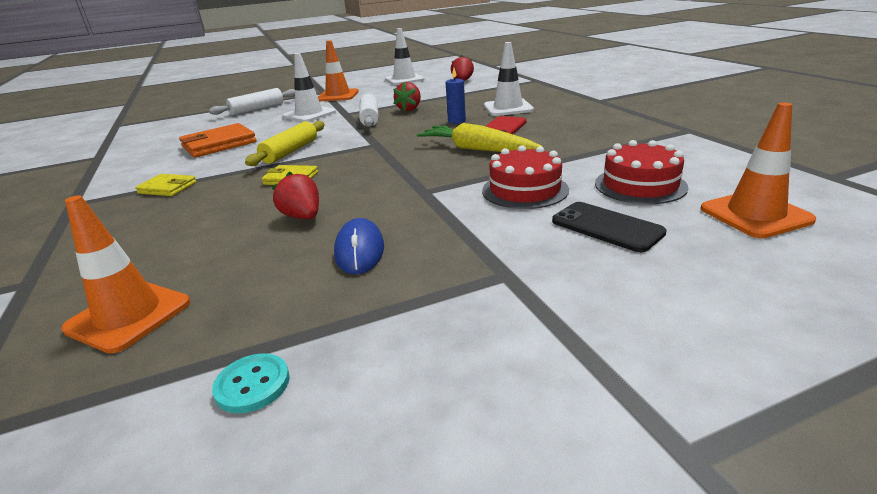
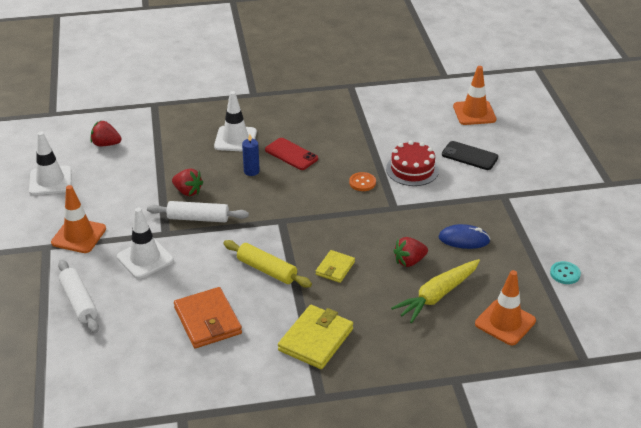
camera: 80 degrees left, 10 degrees up
yellow wallet [135,174,196,196] -> yellow wallet [278,305,353,369], size x1.71
yellow carrot [417,123,543,152] -> yellow carrot moved to [391,259,480,323]
black phone [552,202,667,252] -> black phone turned 60 degrees clockwise [442,141,498,170]
red cake [595,140,689,204] -> none
none -> orange button [349,172,376,191]

